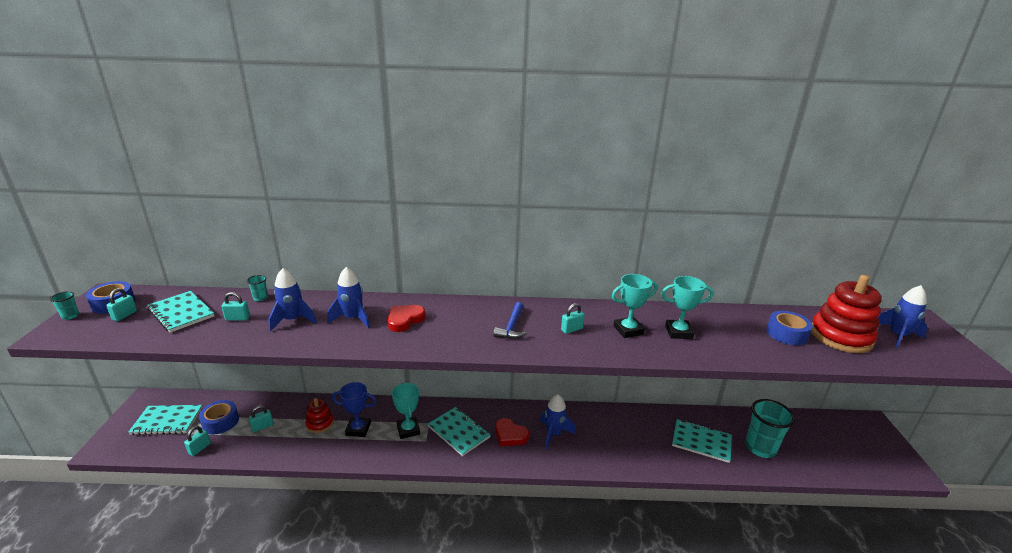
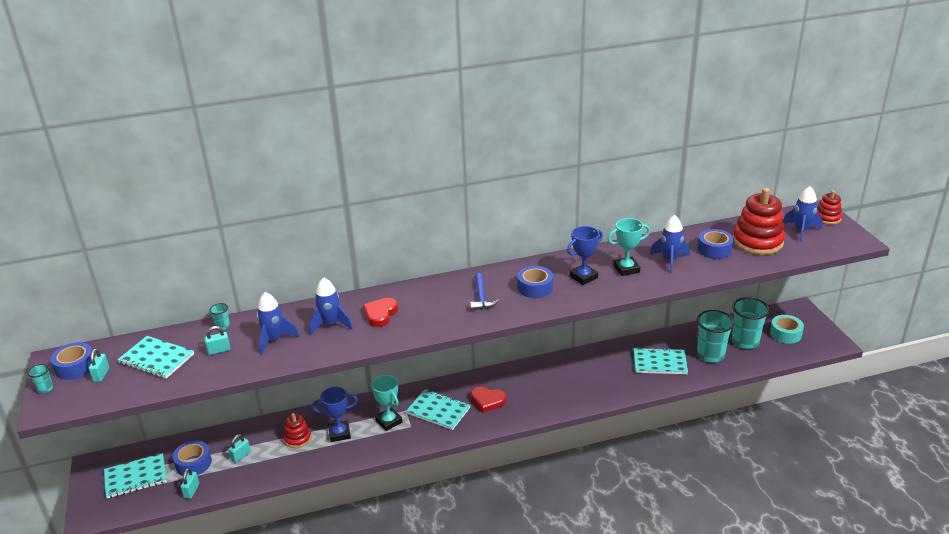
camera: 15 degrees left, 5 degrees up
blue rocket [540,394,576,449] -> blue rocket moved to [650,215,690,273]
turquoise padlock [561,303,585,334] -> blue tape [518,266,553,298]
turquoise trophy [612,274,657,338] -> blue trophy [567,226,603,285]
none -> turquoise cup [732,297,770,349]
none -> turquoise tape [770,315,804,344]
none -> red stacking toy [817,190,842,225]

